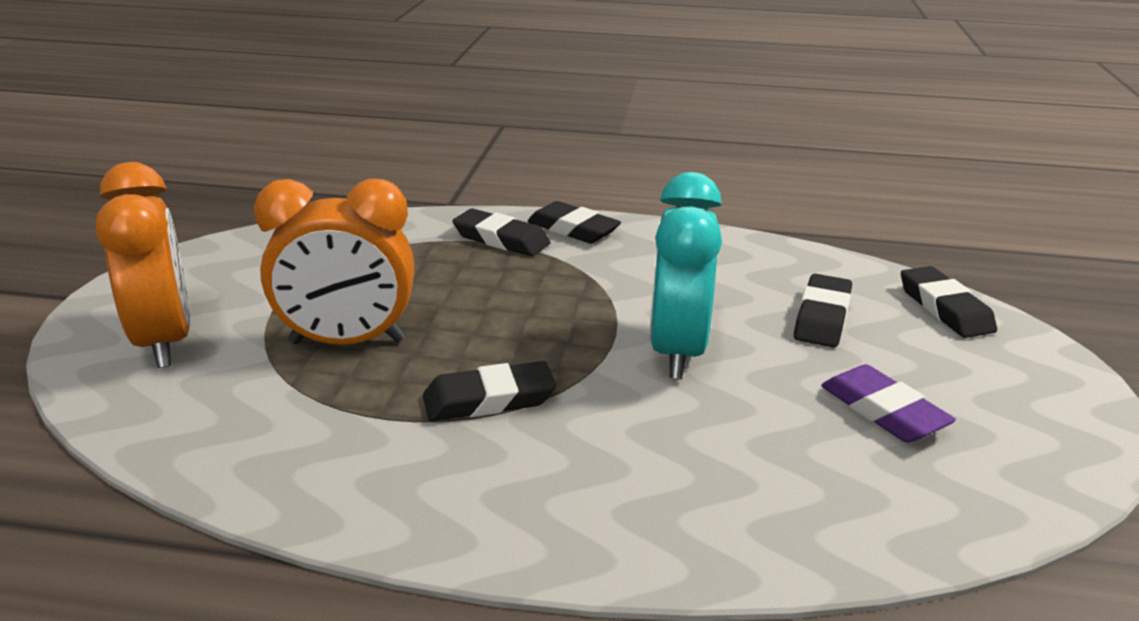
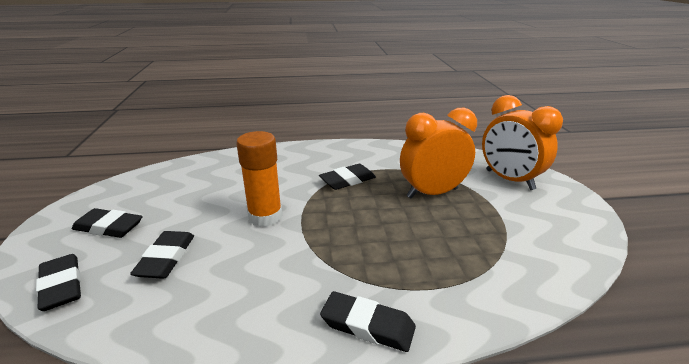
camera: 165 degrees right, 0 degrees up
black eraser [452,208,551,256] -> black eraser moved to [72,208,143,238]
turquoise clock [649,172,722,379] -> orange glue stick [236,131,282,227]
purple eraser [821,364,956,443] -> none

